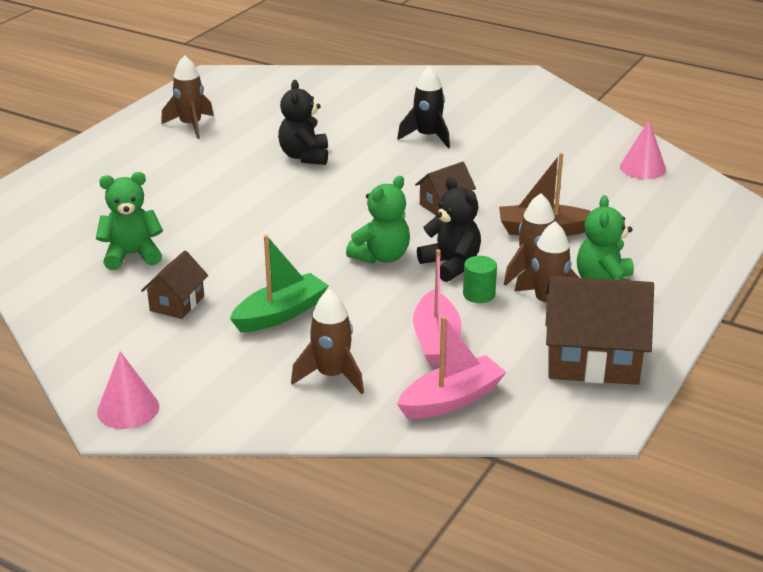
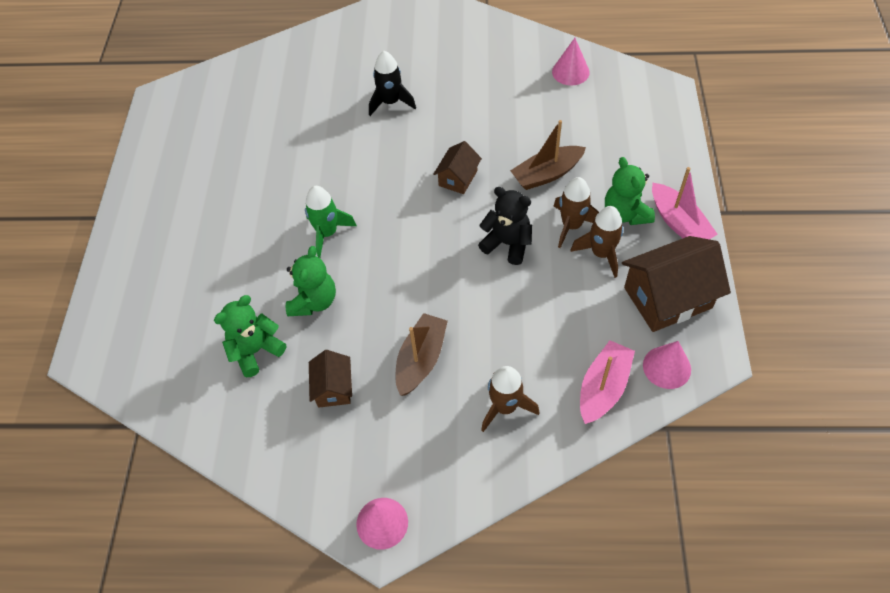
camera: 25 degrees left, 25 degrees up
brown rocket [161,55,214,139] -> none
green boat [230,235,329,332] -> brown boat [396,313,448,396]
black teddy bear [278,80,328,165] -> none
green teddy bear [346,176,410,264] -> green teddy bear moved to [286,246,336,316]
pink boat [413,249,462,366] -> pink boat moved to [652,167,718,239]
green cylinder [463,256,497,303] -> none
none -> green rocket [305,186,357,258]
none -> pink cone [643,341,691,389]

